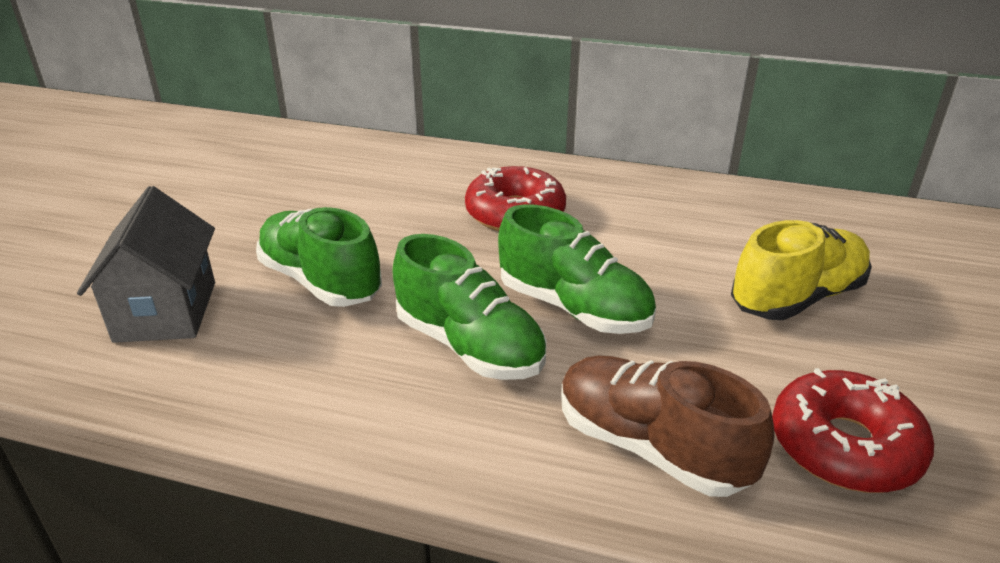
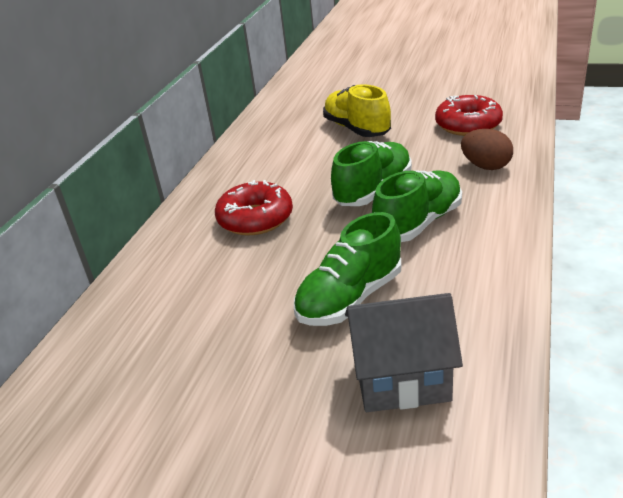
camera: 85 degrees left, 0 degrees up
brown shoe [561,355,775,497] -> brown egg [461,129,513,170]

